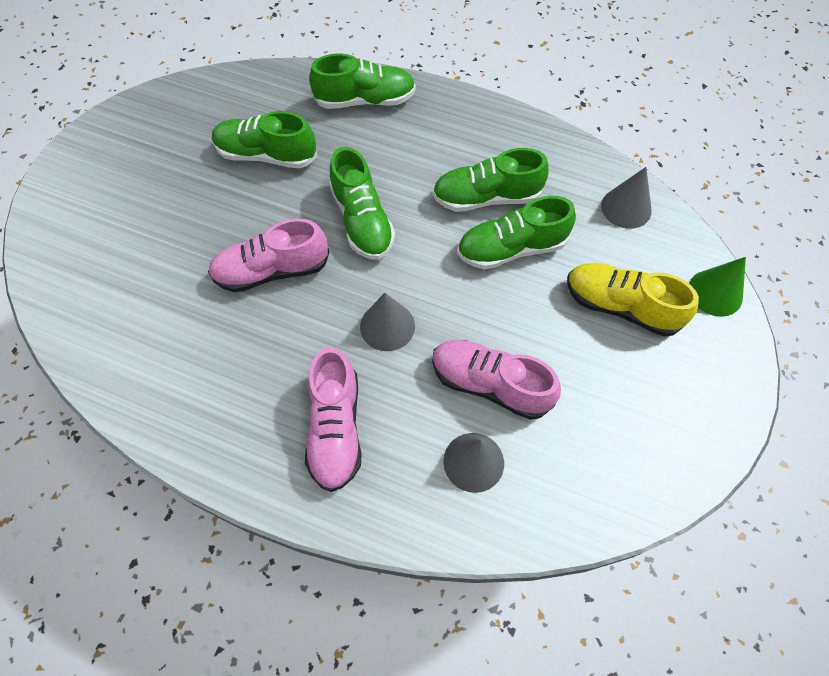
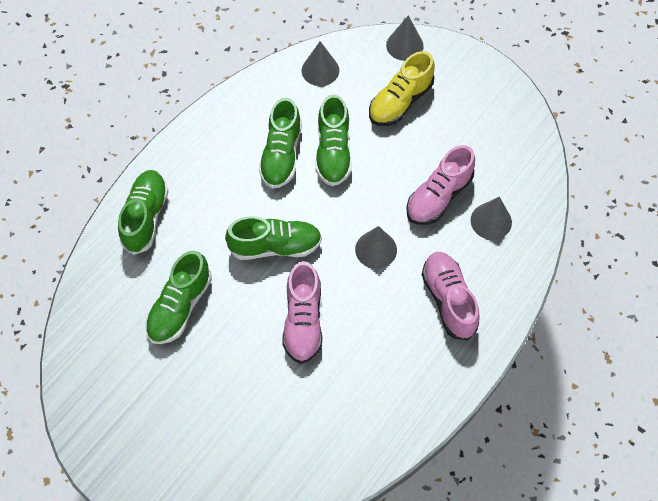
camera: 75 degrees left, 0 degrees up
pink shoe [305,347,361,492] -> pink shoe turned 120 degrees counterclockwise [422,252,480,340]
green cone [689,257,746,317] -> grey cone [386,15,424,61]

